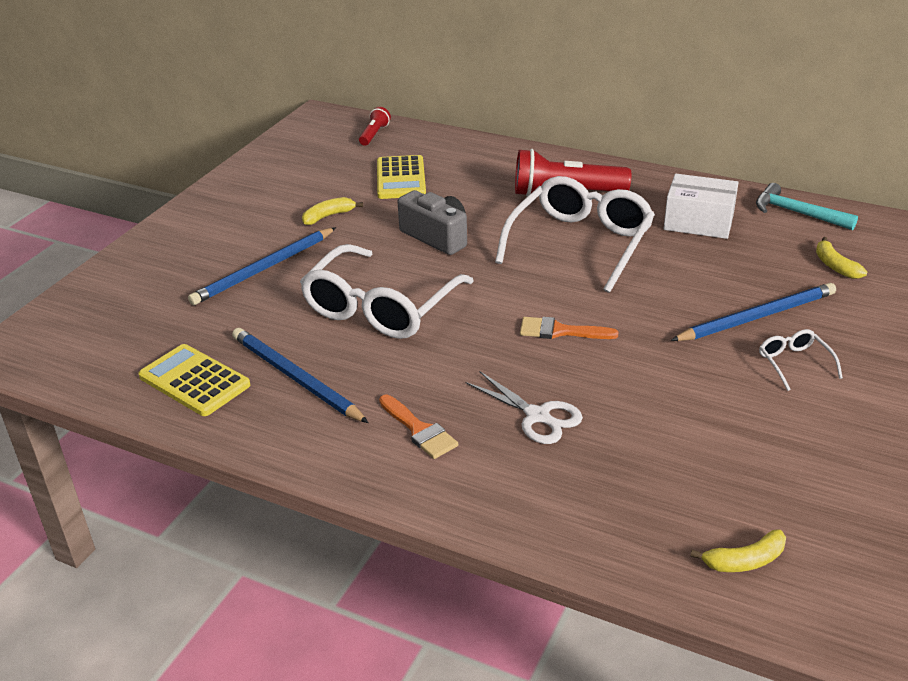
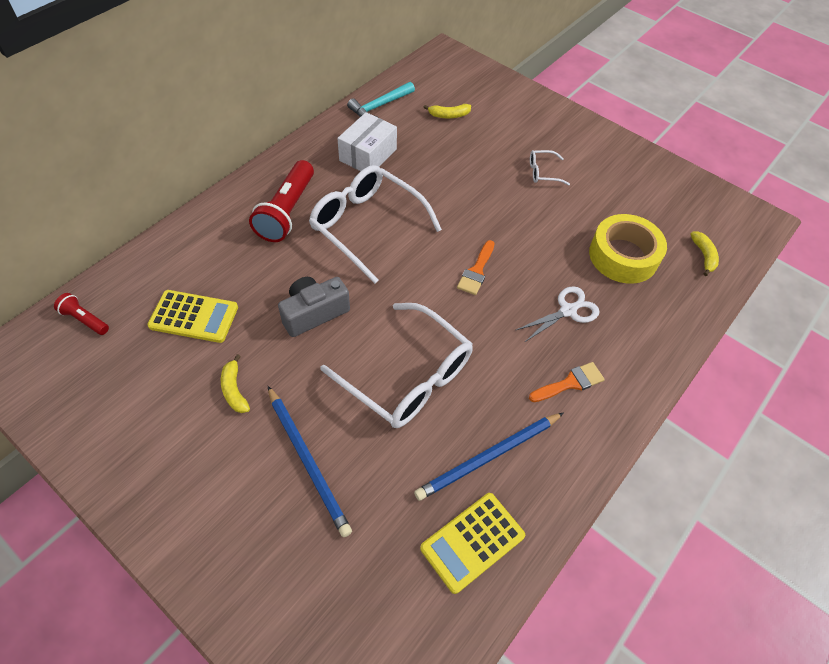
camera: 80 degrees left, 20 degrees up
blue pencil [671,283,836,341] -> none
none -> yellow tape [589,214,667,284]

